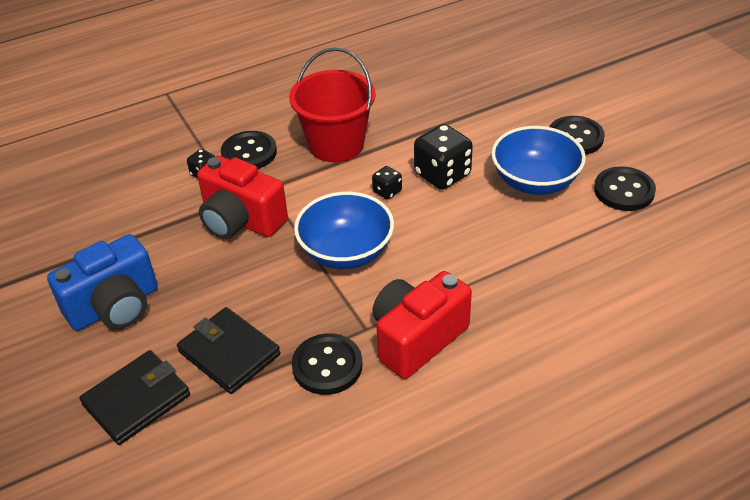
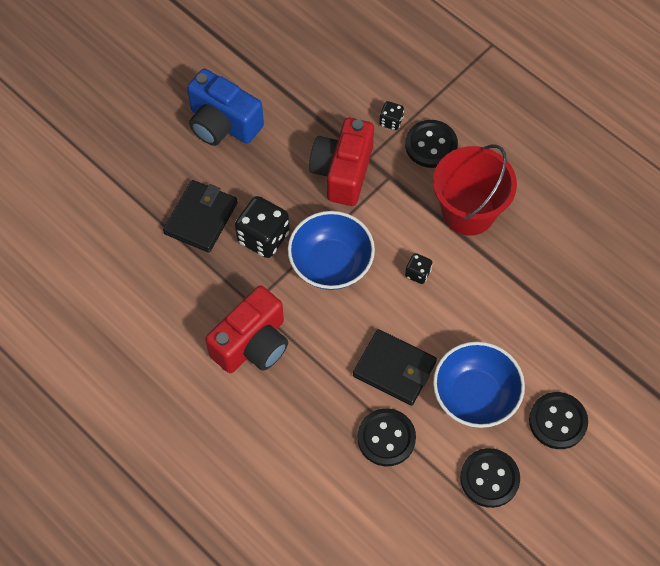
camera: 70 degrees right, 20 degrees up
black wallet [79,350,190,445] -> black wallet moved to [353,329,437,406]
black button [292,333,363,395] -> black button moved to [357,408,416,466]
red camera [372,271,472,379] -> red camera turned 105 degrees clockwise [205,285,288,373]
black dice [414,124,473,190] -> black dice moved to [235,196,290,258]

